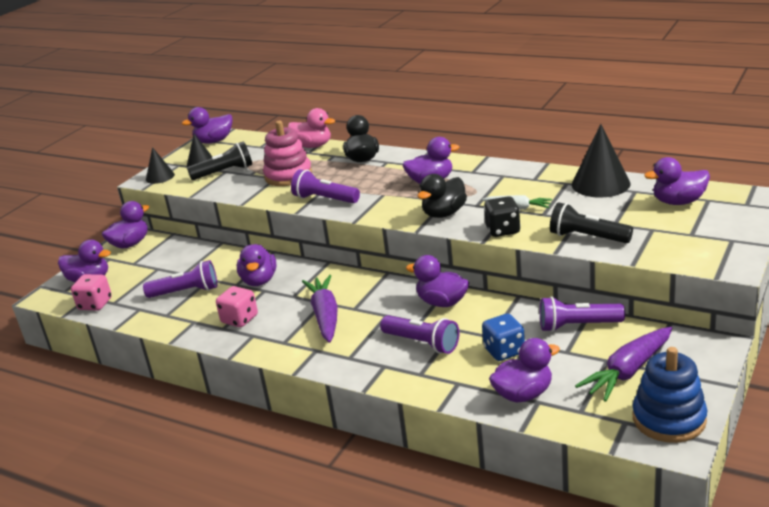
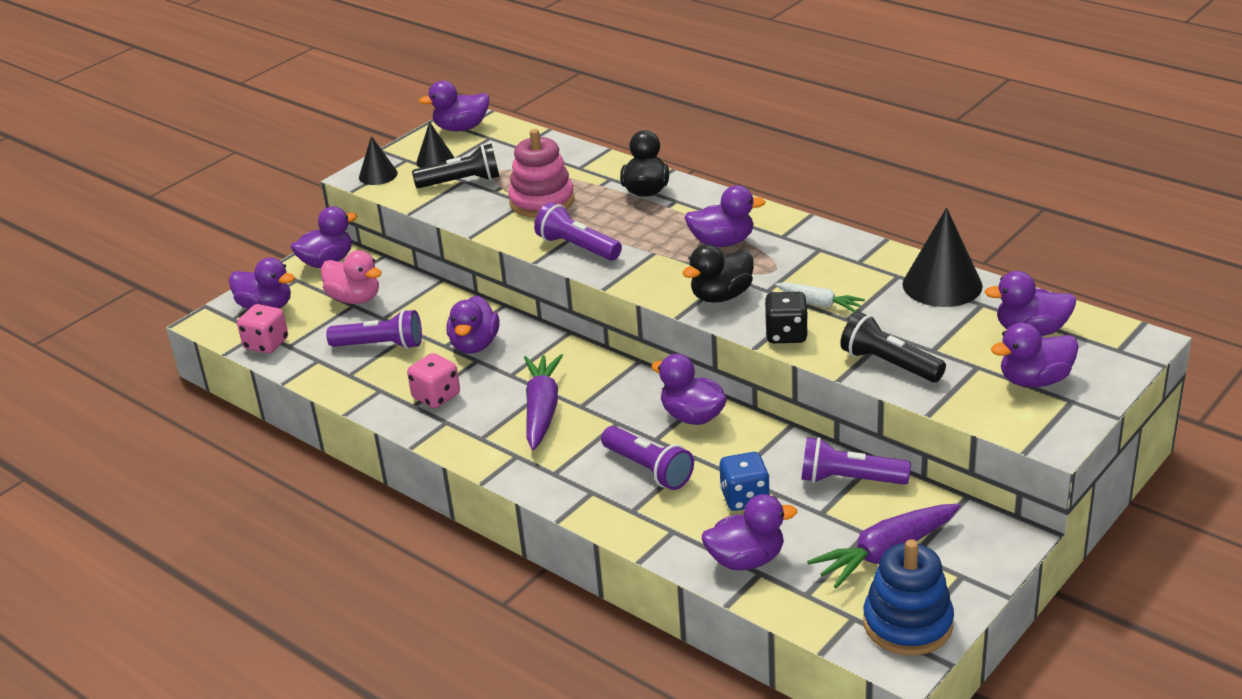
camera: 10 degrees right, 5 degrees up
pink duck [288,108,335,148] -> pink duck moved to [321,250,382,304]
none -> purple duck [991,322,1079,387]

